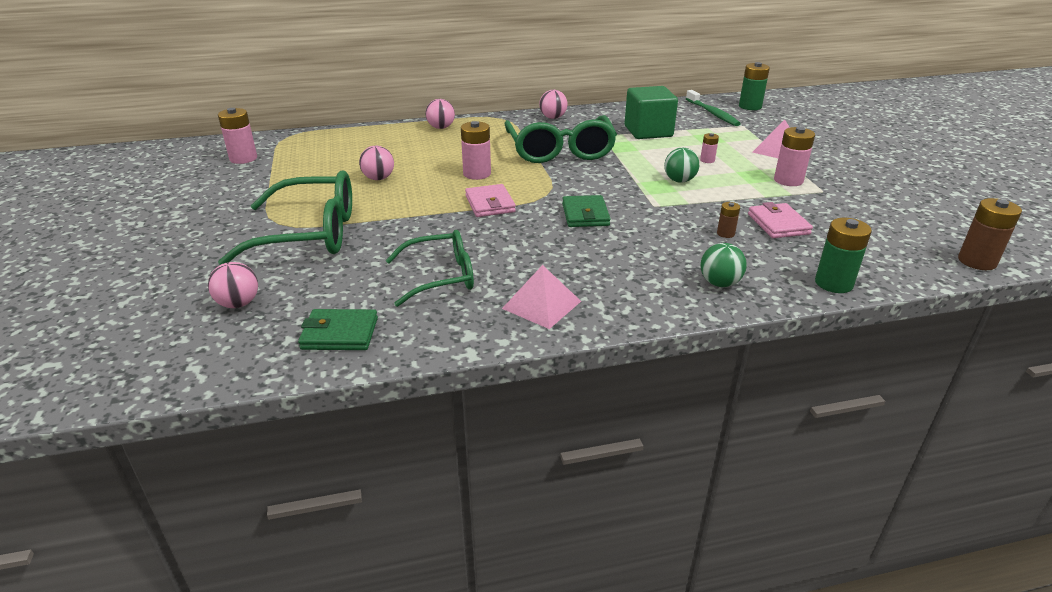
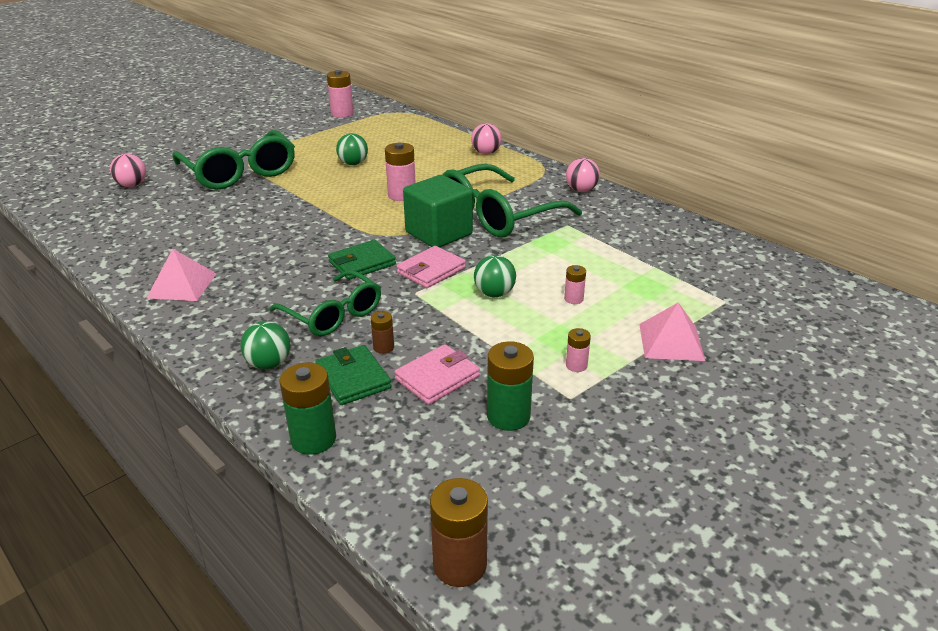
camera: 60 degrees right, 0 degrees up
green wallet [298,309,378,350] -> green wallet moved to [316,345,392,405]
pink ball [359,146,394,180] -> green ball [336,133,368,165]
green glasses [386,230,474,307] -> green glasses moved to [269,270,381,336]
pink wallet [465,184,516,217] -> pink wallet moved to [396,246,466,288]
green cube [625,86,678,139] -> green cube moved to [403,175,473,248]
green toothbrush [686,90,741,126] -> none
green battery [739,62,770,110] -> green battery moved to [487,342,534,431]
pink battery [774,127,815,186] -> pink battery [566,328,591,372], size x0.54

